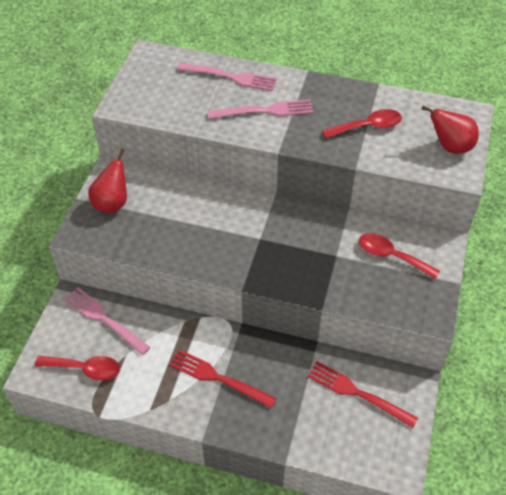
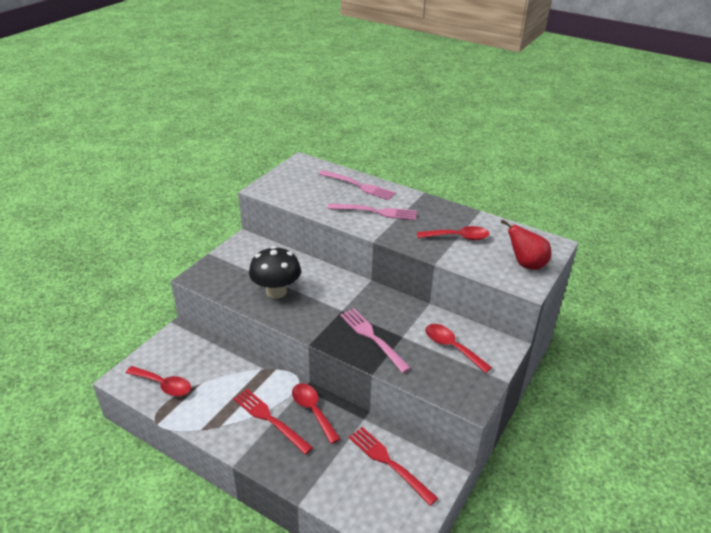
camera: 15 degrees right, 15 degrees down
pink fork [65,287,150,355] -> pink fork moved to [340,308,411,373]
red pear [88,148,127,214] -> none
none -> black mushroom [249,246,301,299]
none -> red spoon [292,383,340,444]

